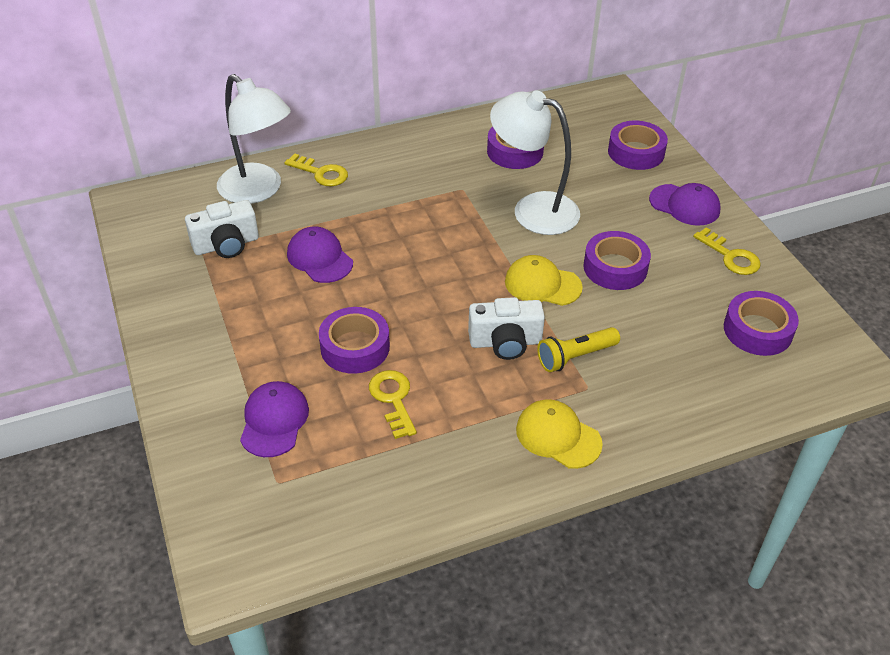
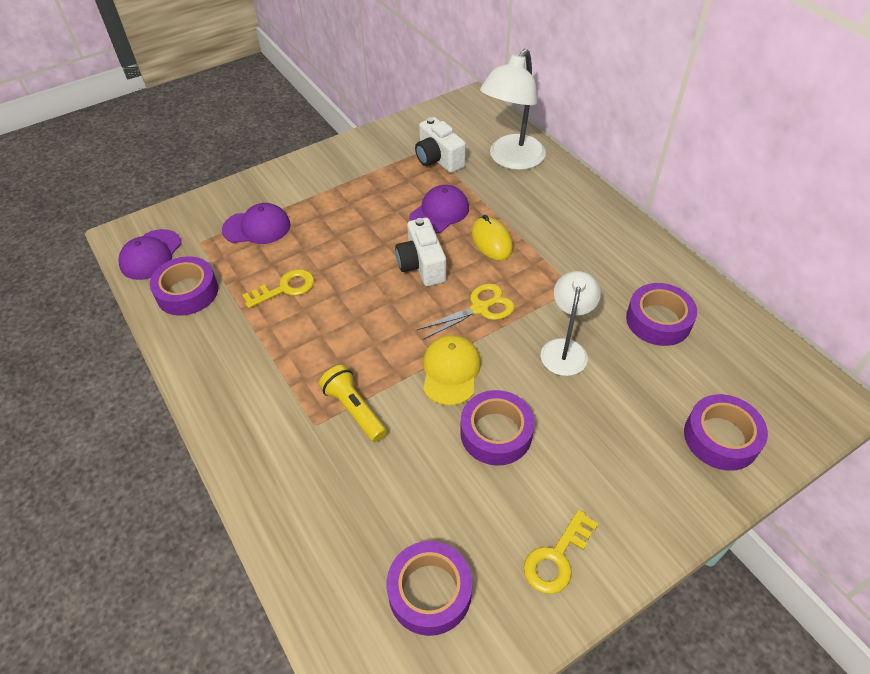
camera: 80 degrees right, 5 degrees up
yellow key [284,153,348,187] -> none
purple tape [319,307,390,374] -> purple tape moved to [150,256,218,315]
white camera [468,297,545,360] -> white camera moved to [395,218,446,286]
white lamp [490,90,580,235] -> white lamp [541,271,601,376], size x0.65
yellow cap [516,400,603,469] -> none
purple cap [649,183,721,226] -> purple cap moved to [118,229,181,280]
none -> yellow scissors [416,283,515,340]
none -> yellow mouse [471,215,513,261]

